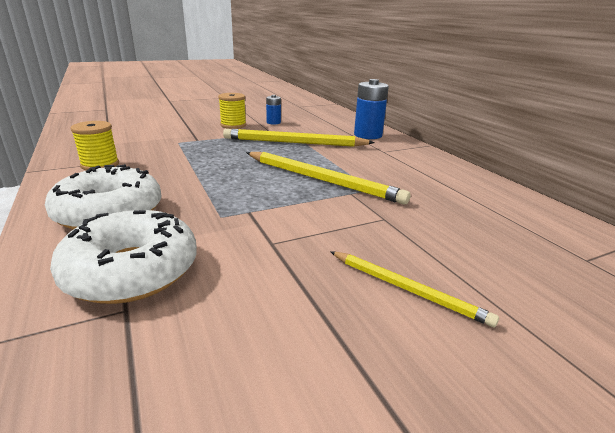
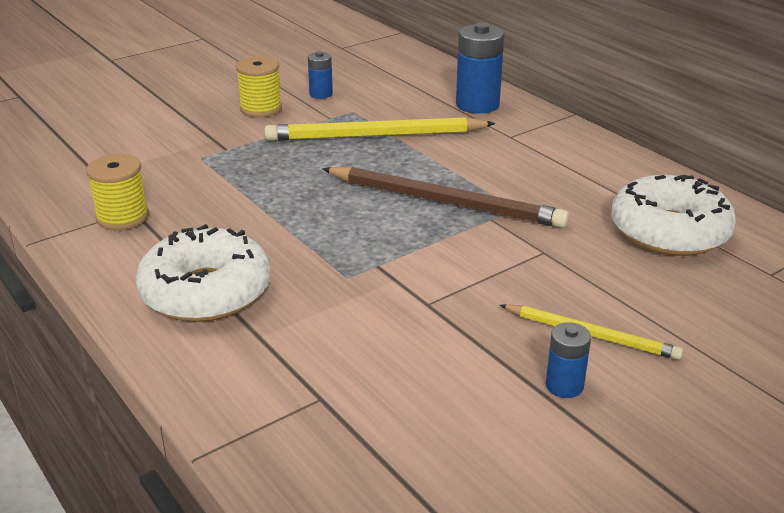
camera: 10 degrees left, 5 degrees up
white donut [50,210,197,304] -> white donut moved to [611,175,736,256]
yellow pencil [246,152,411,205] -> brown pencil [322,167,569,228]
none -> blue battery [546,322,591,398]

